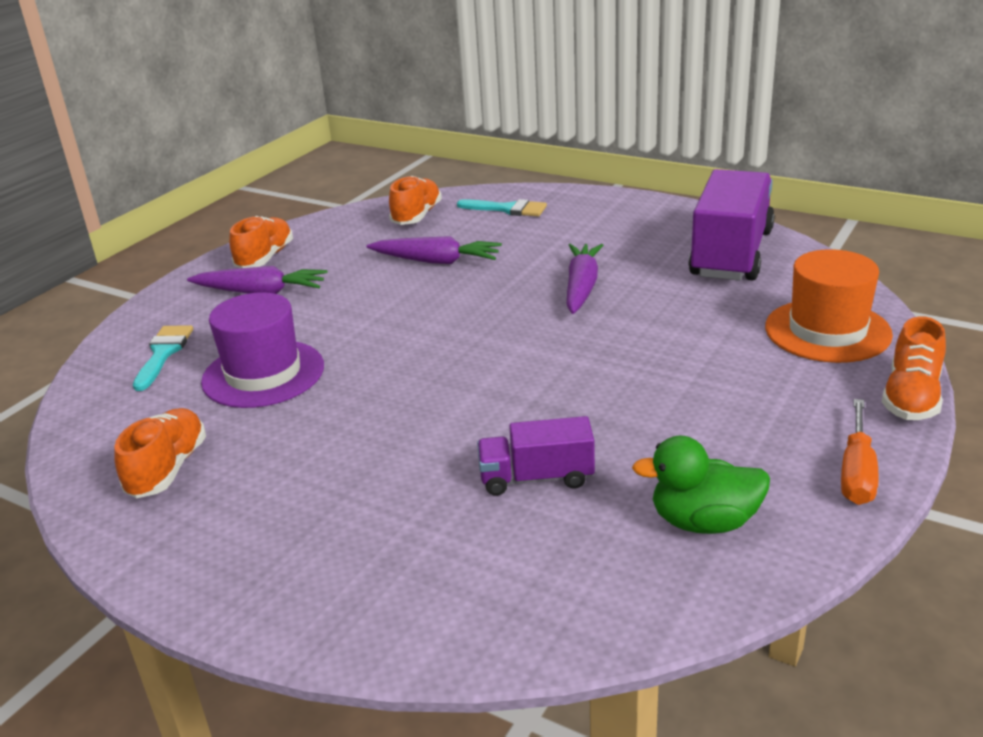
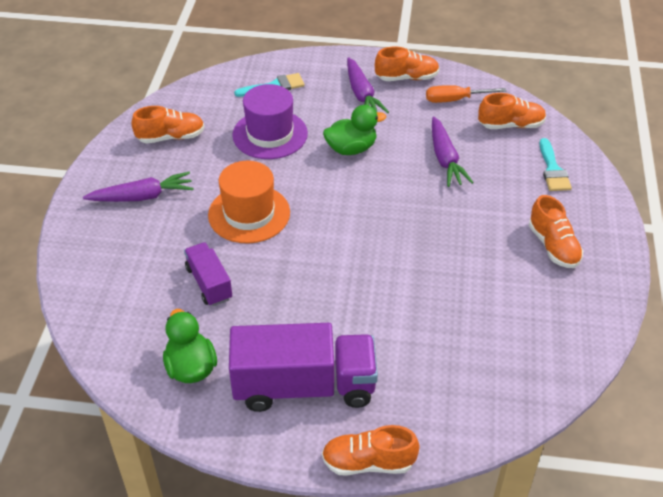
camera: 65 degrees right, 15 degrees up
purple carrot [567,244,604,314] -> purple carrot moved to [83,172,194,202]
purple truck [689,169,775,281] -> purple truck moved to [229,323,378,412]
orange hat [765,249,893,363] -> orange hat moved to [208,161,290,243]
orange screwdriver [841,399,879,505] -> orange screwdriver moved to [426,85,506,103]
none -> green duck [323,105,386,155]
none -> orange shoe [529,195,583,268]

